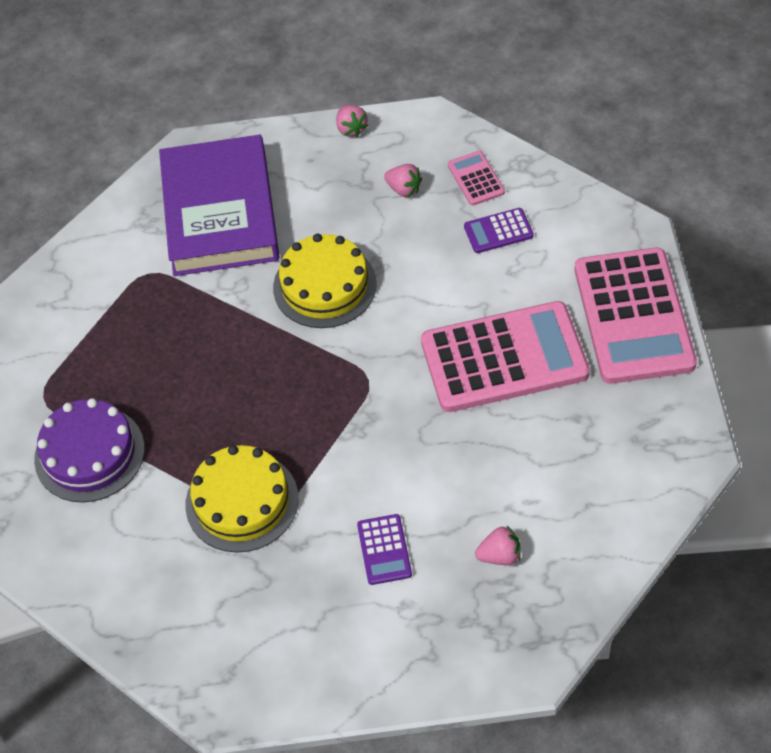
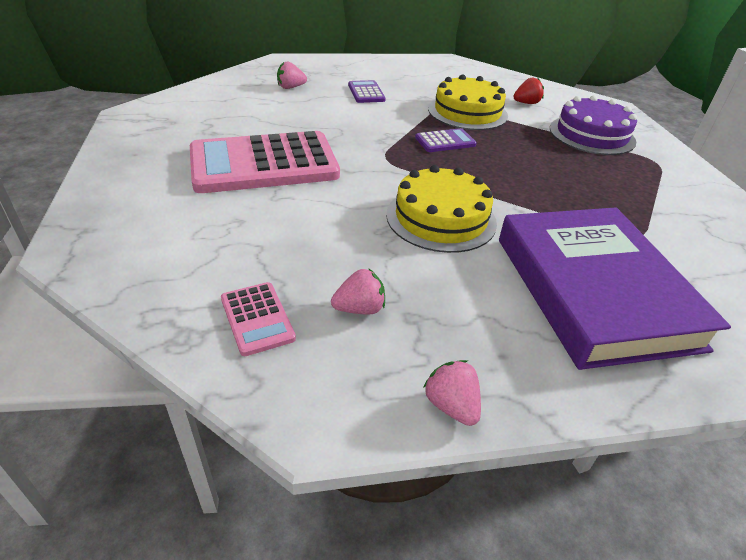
camera: 170 degrees right, 15 degrees down
pink strawberry [384,164,422,197] -> pink strawberry turned 135 degrees clockwise [331,268,385,315]
purple calculator [464,208,534,253] -> purple calculator moved to [415,128,477,152]
pink calculator [575,248,697,384] -> none
none -> red strawberry [513,78,544,104]

